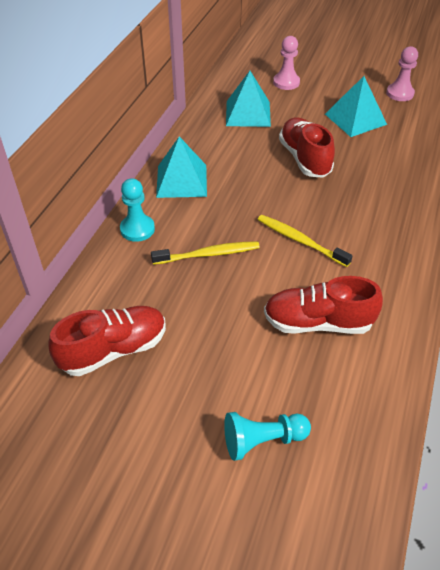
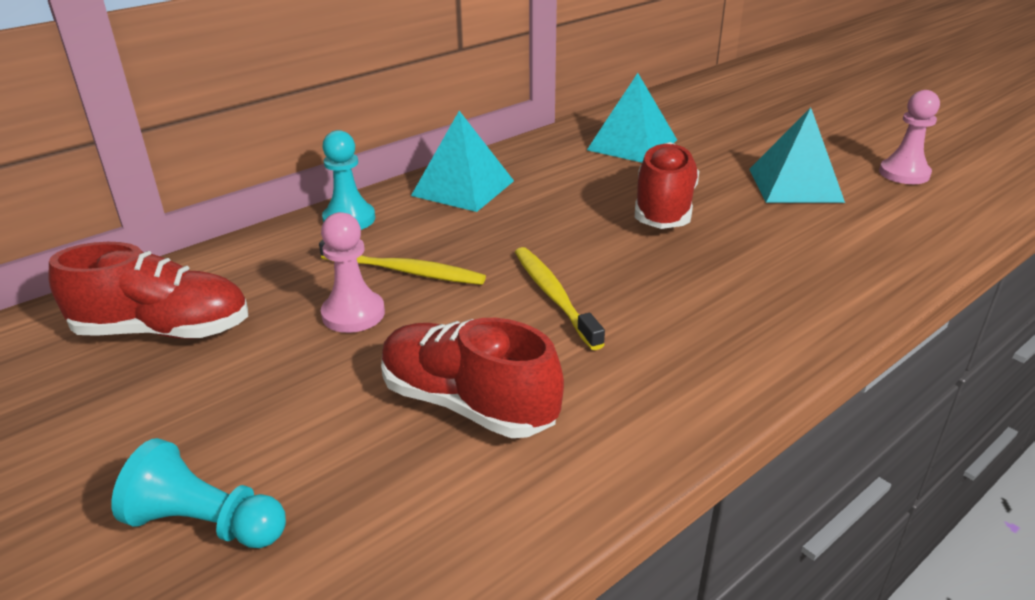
camera: 30 degrees right, 15 degrees down
pink pawn [273,36,300,90] -> pink pawn moved to [321,212,385,333]

